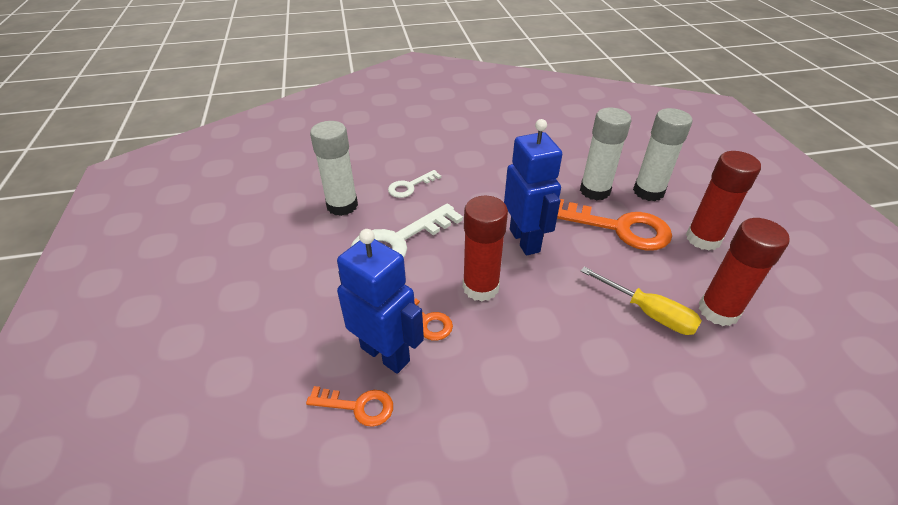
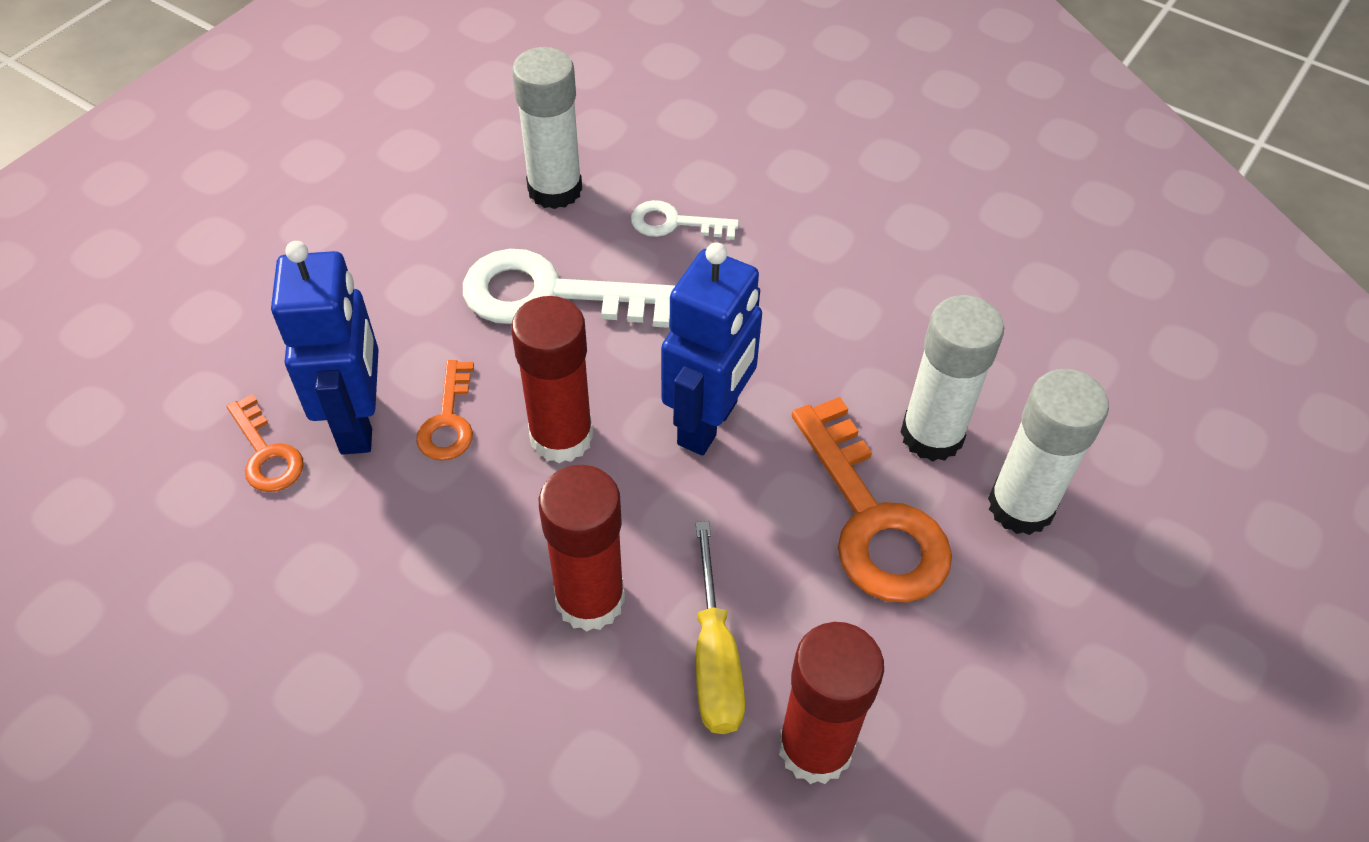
camera: 45 degrees right, 10 degrees up
red glue stick [686,151,761,251] -> red glue stick moved to [539,465,625,632]

